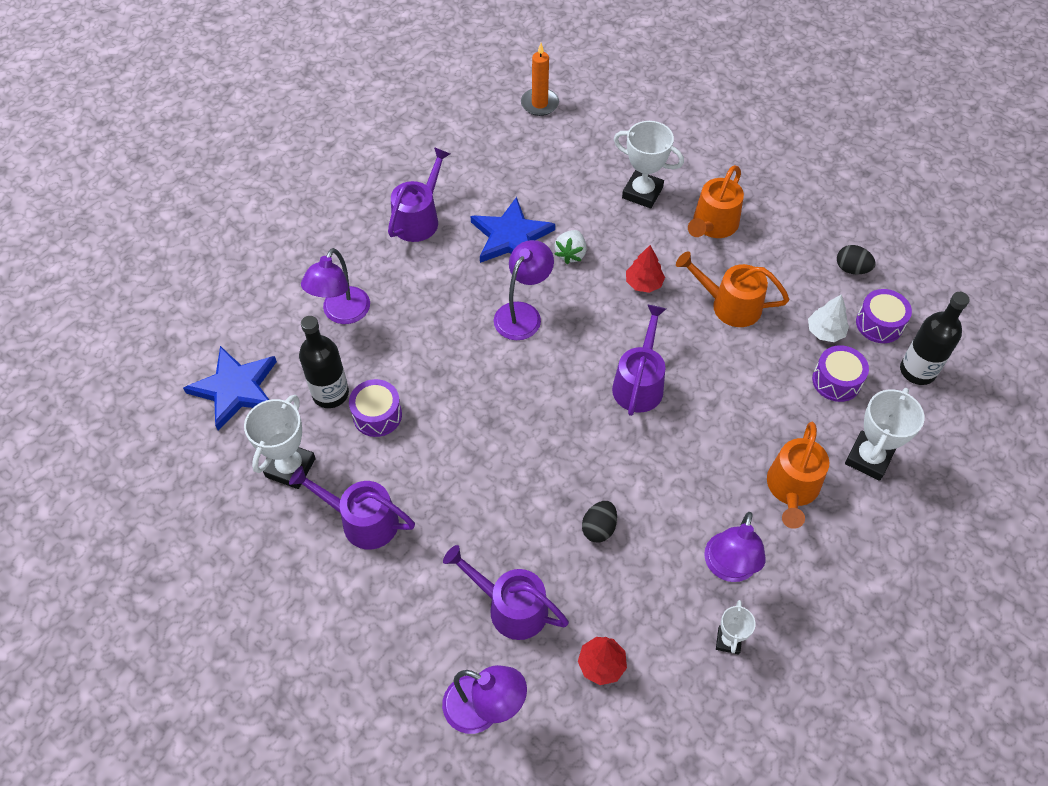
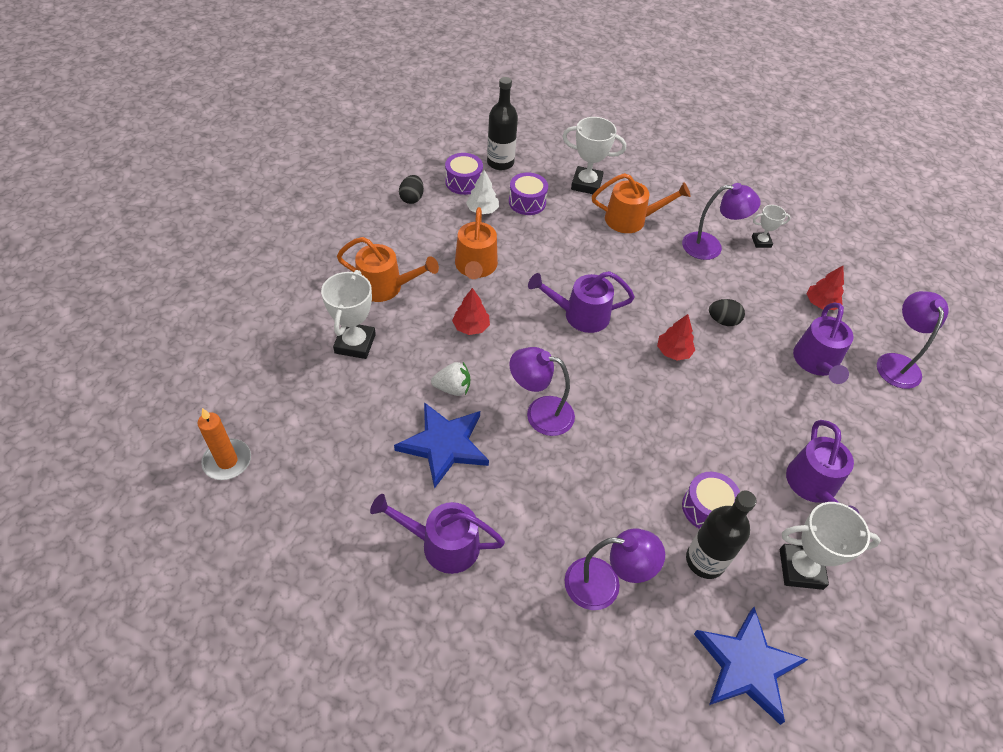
camera: 110 degrees left, 5 degrees down
none -> red tree [657,314,695,361]

